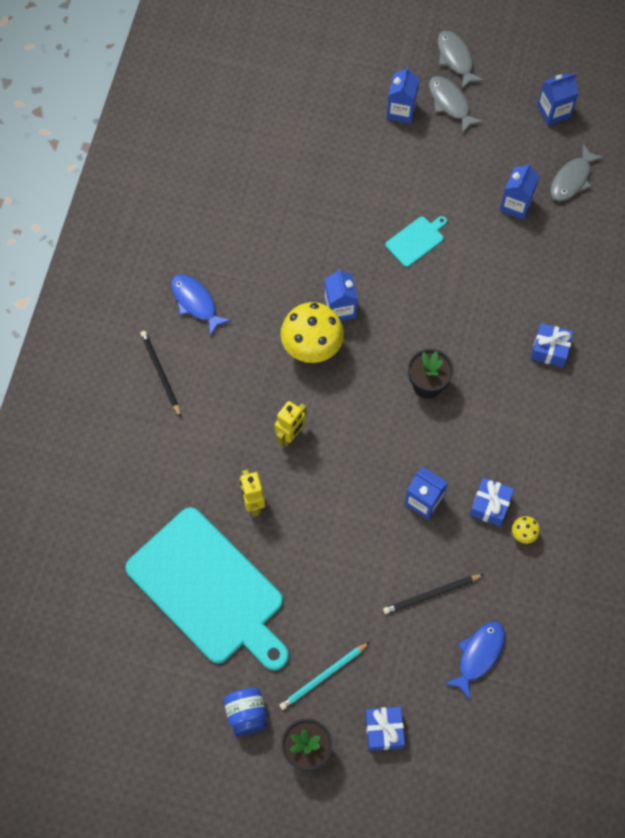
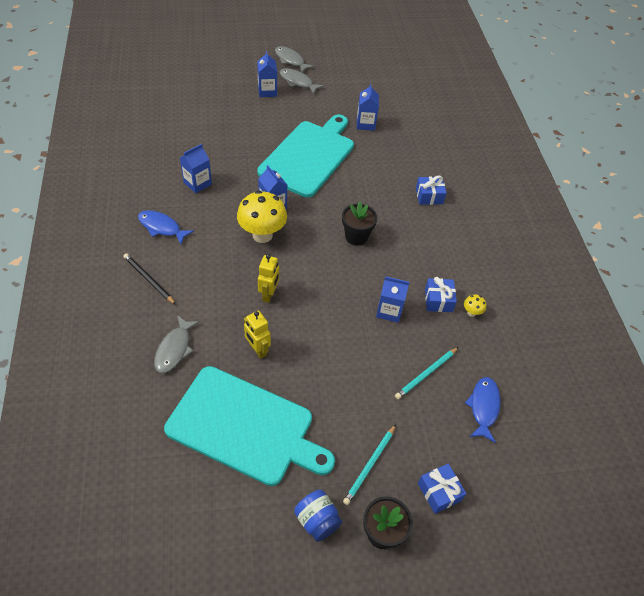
camera: 25 degrees left, 15 degrees down
black pencil [383,574,484,614] -> turquoise pencil [395,347,459,399]
turquoise cutting board [385,216,447,267] -> turquoise cutting board [257,115,354,198], size x2.50
blue carton [537,73,579,126] -> blue carton moved to [180,144,212,193]
grey fish [550,144,604,201] -> grey fish moved to [154,315,200,373]

